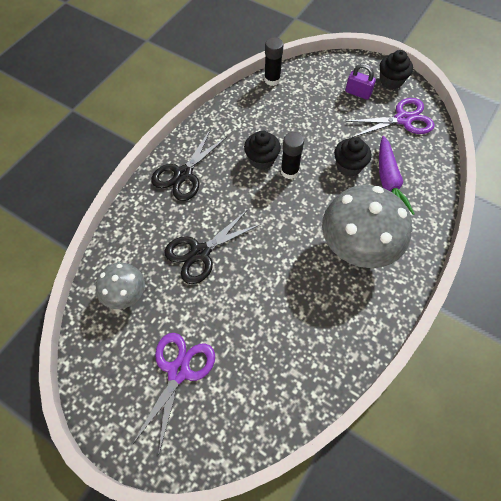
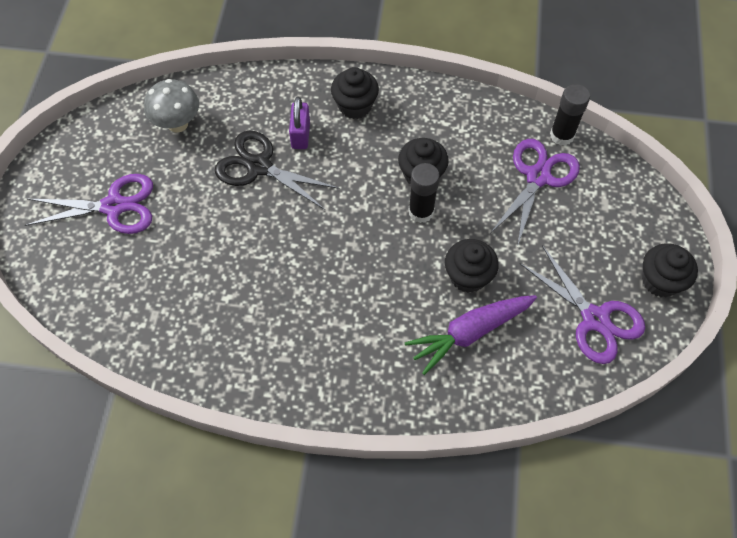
camera: 65 degrees right, 0 degrees up
black scissors [151,129,227,201] -> black cupcake [331,67,379,119]
grey mushroom [322,185,412,268] -> none
purple padlock [345,64,376,100] -> purple padlock moved to [289,97,310,149]
none -> purple scissors [491,139,580,247]

